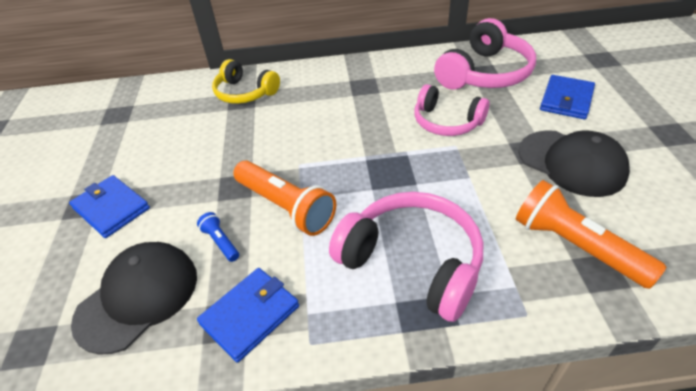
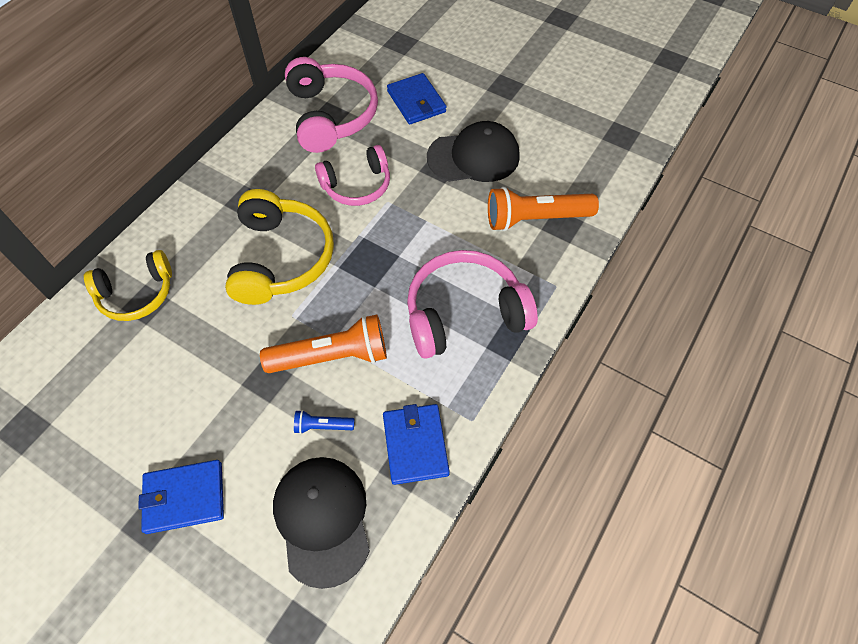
camera: 55 degrees left, 15 degrees up
none -> yellow headphones [225,189,334,305]

